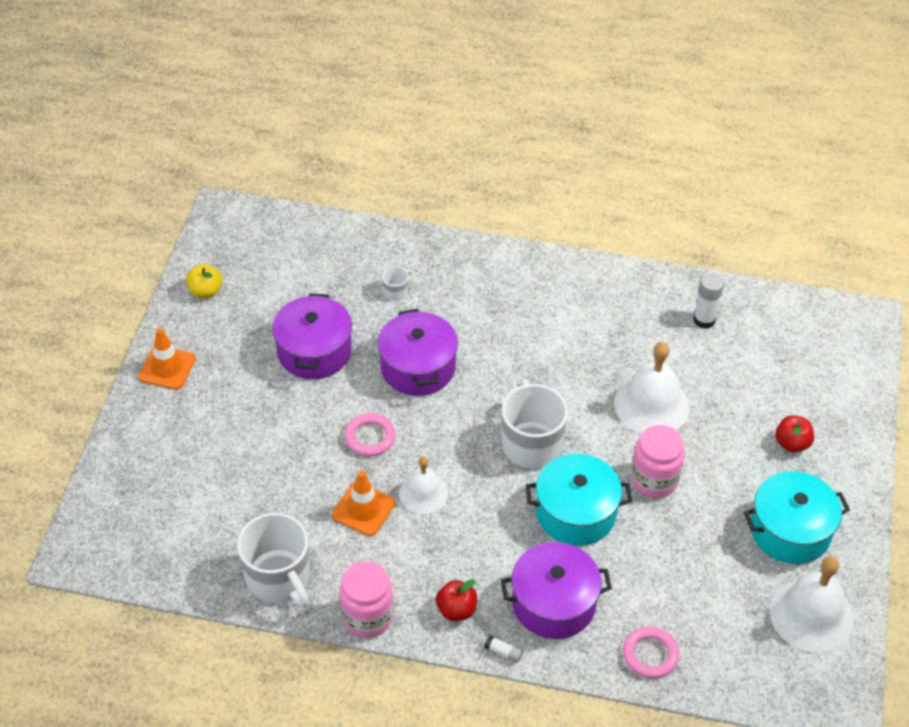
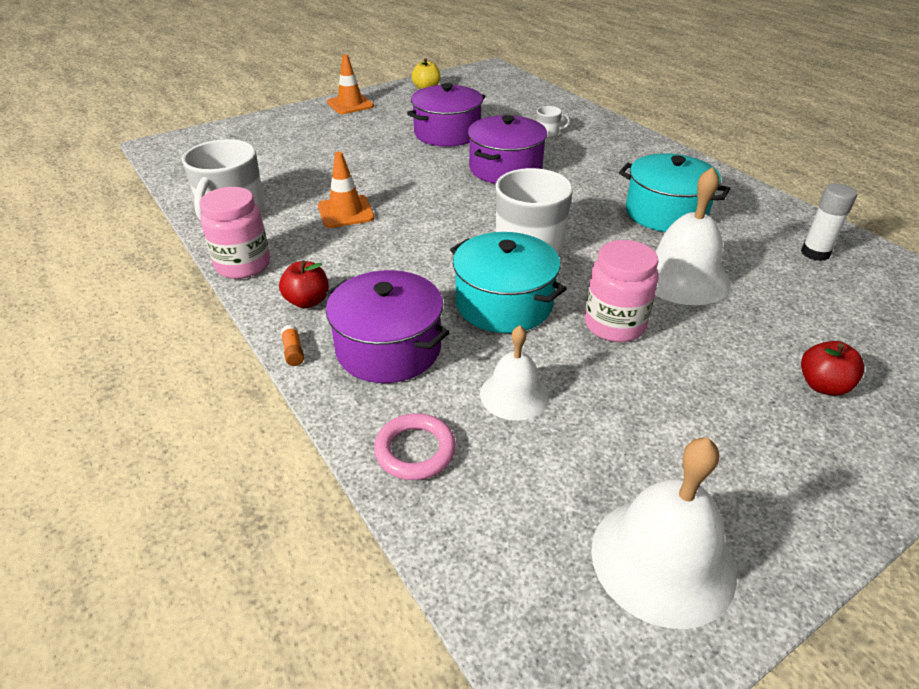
camera: 45 degrees right, 10 degrees down
pink ring [344,413,395,456] -> none
white bell [399,456,448,514] -> white bell moved to [480,325,549,421]
white glue stick [485,635,523,663] -> orange glue stick [281,325,304,366]
turquoise pot [744,471,850,564] -> turquoise pot moved to [619,153,730,232]

